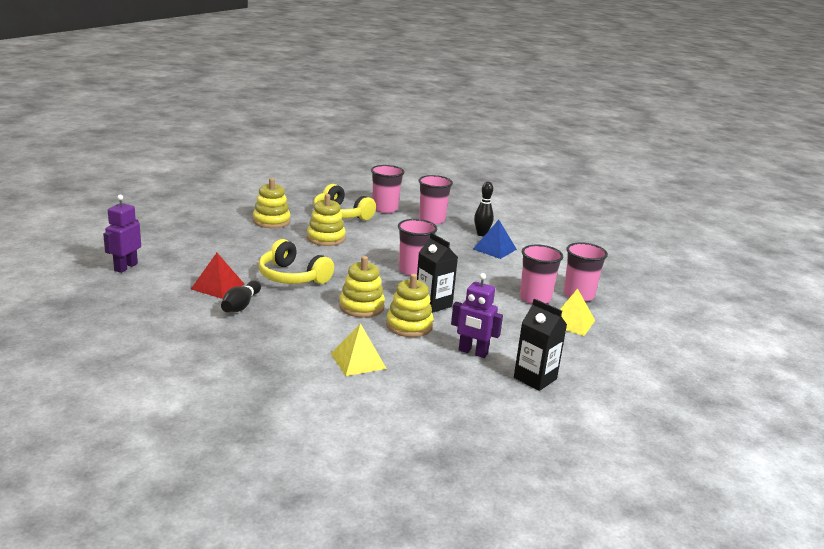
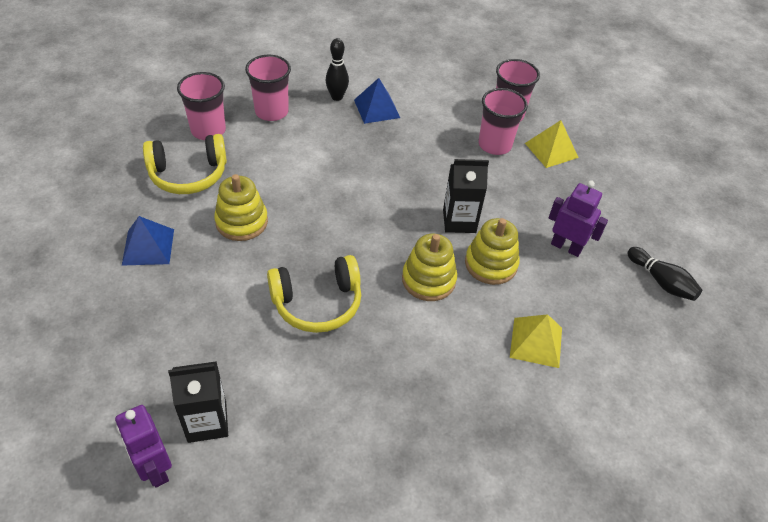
camera: 55 degrees left, 25 degrees up
red pyramid [191,253,244,299] -> none
black bowling pin [221,280,261,312] -> black bowling pin moved to [627,247,702,301]
yellow stacking toy [253,178,291,228] -> blue pyramid [122,216,174,266]
pink cup [398,219,437,276] -> none
purple robot [451,273,503,358] -> purple robot turned 120 degrees counterclockwise [549,181,608,257]
black carton [514,299,567,391] -> black carton moved to [168,361,228,443]

